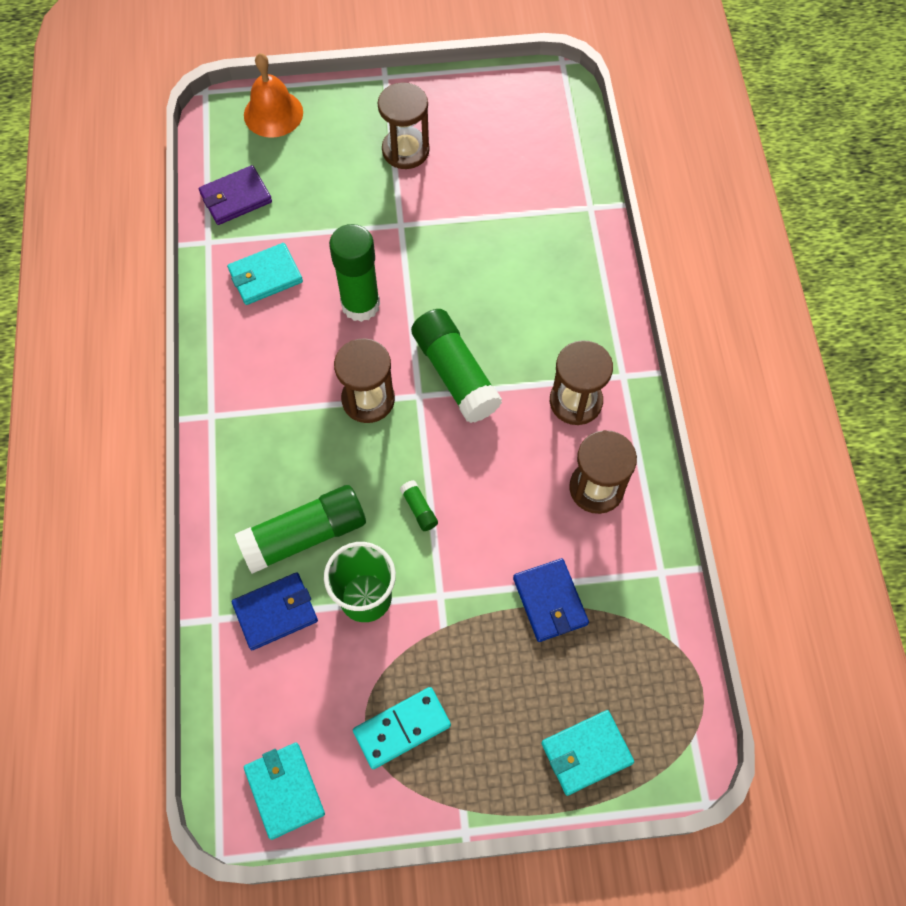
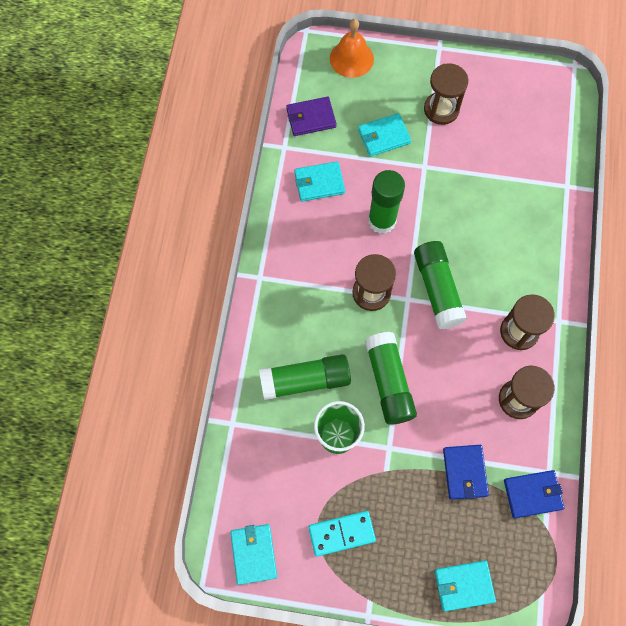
camera: 15 degrees right, 5 degrees up
blue wallet [232,572,318,650] -> blue wallet moved to [504,470,564,518]
green glue stick [400,480,438,531] -> green glue stick [365,332,417,425], size x2.41
none -> turquoise wallet [358,113,411,157]

